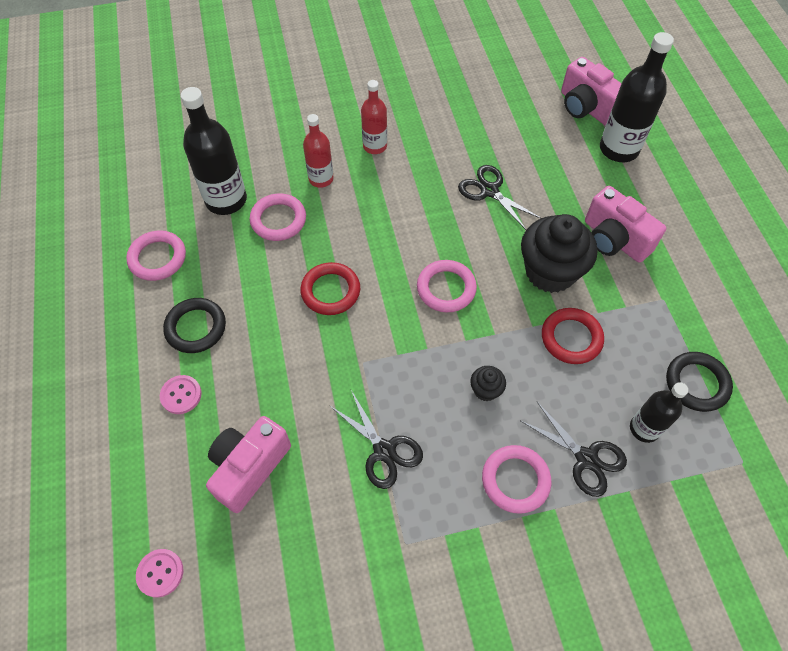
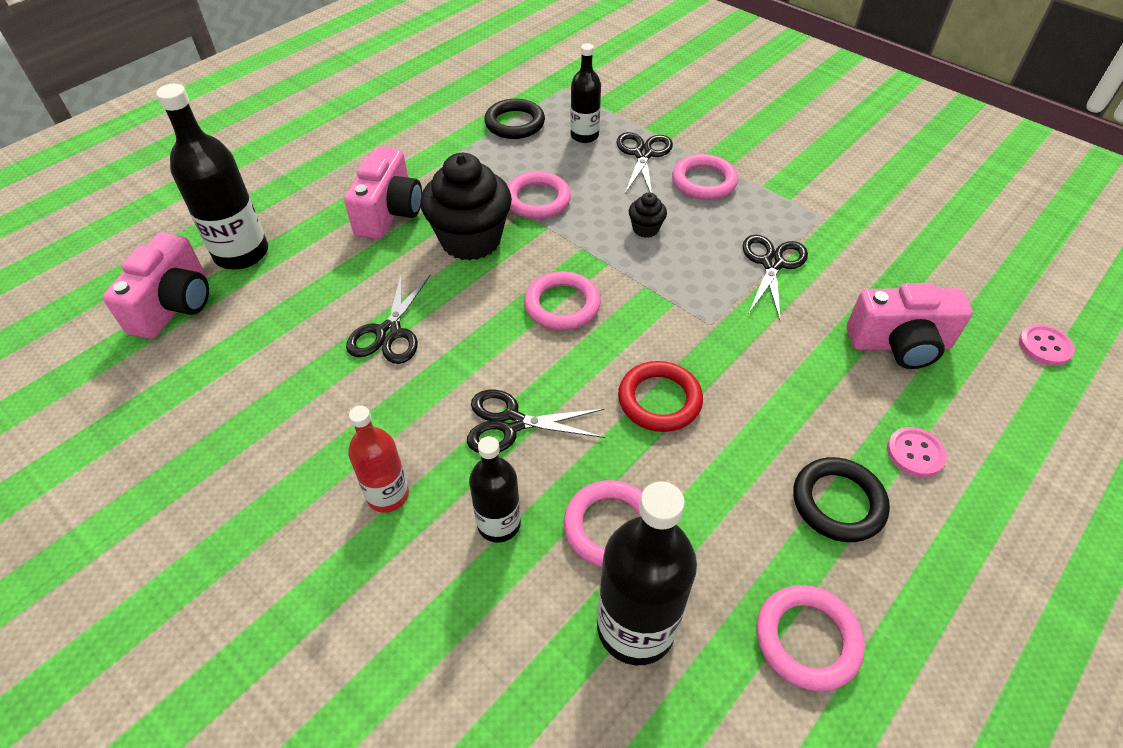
camera: 125 degrees left, 10 degrees down
red bottle [303,114,334,188] -> black bottle [469,436,521,543]
red ring [542,308,604,364] -> pink ring [507,171,571,219]
none -> black scissors [467,390,605,453]

